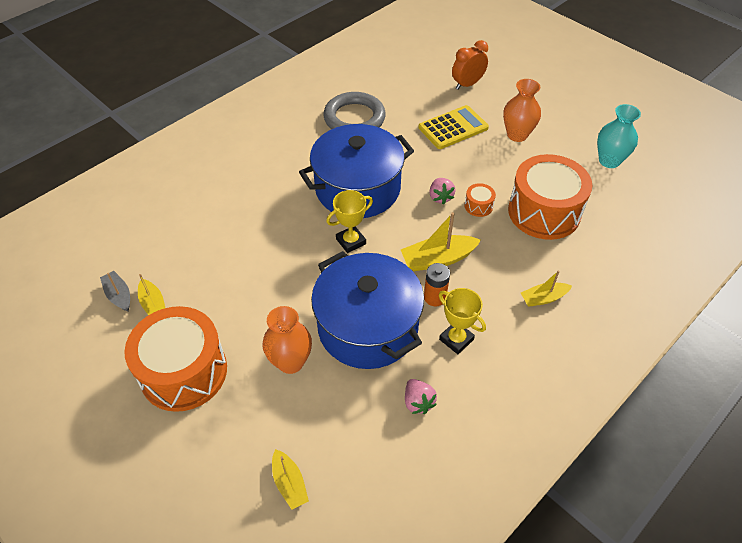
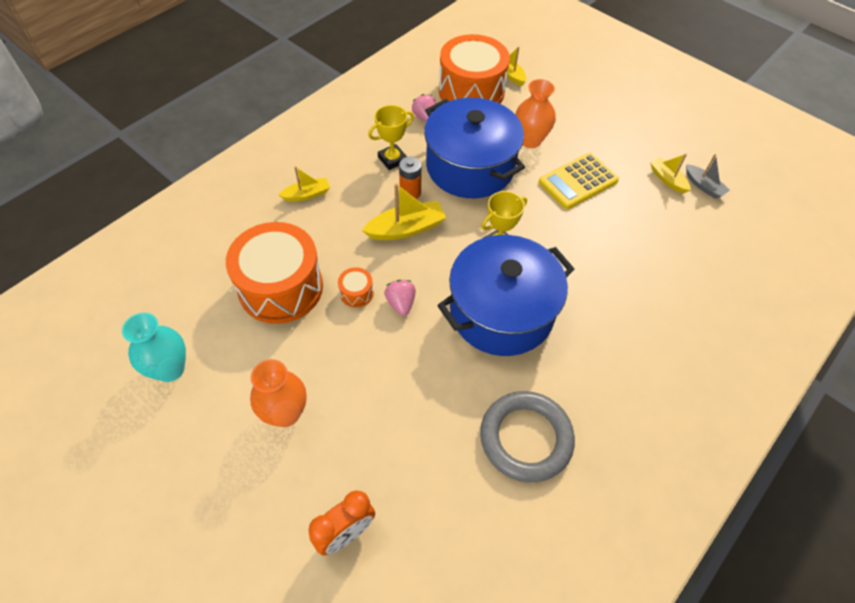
camera: 175 degrees right, 5 degrees up
orange drum [124,306,227,412] -> orange drum moved to [439,34,510,104]
yellow calculator [418,105,489,149] -> yellow calculator moved to [539,153,619,209]
yellow trophy [439,288,486,354] -> yellow trophy turned 75 degrees counterclockwise [368,105,414,170]

